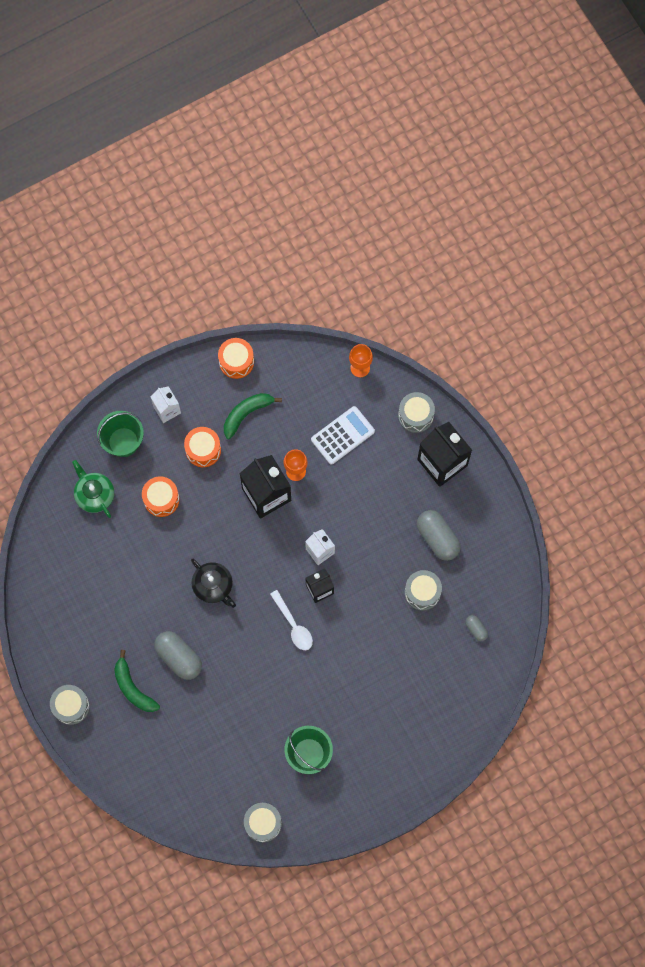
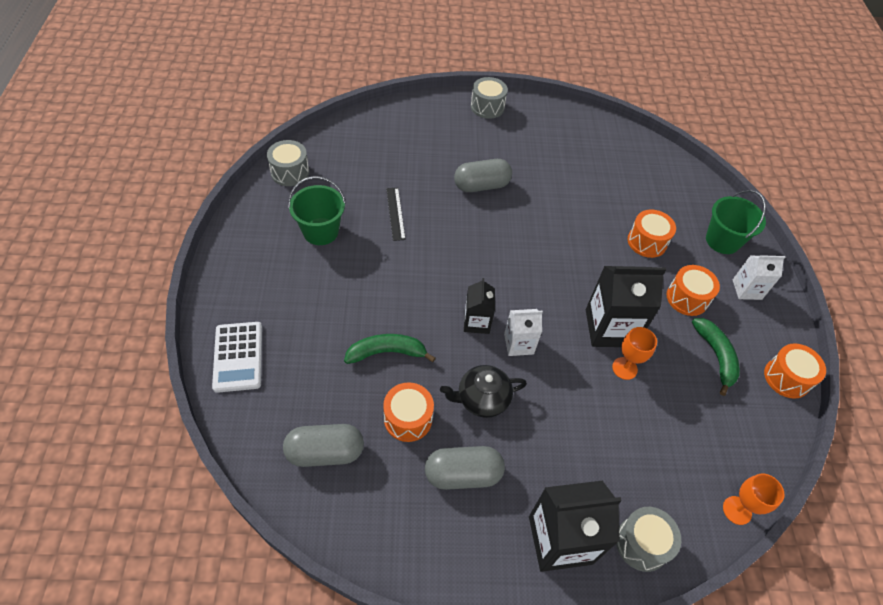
camera: 115 degrees right, 20 degrees down
green teapot [72,460,114,518] -> none
green banana [114,650,160,712] -> green banana moved to [344,334,435,364]
black teapot [191,559,236,608] -> black teapot moved to [440,365,527,418]
white spoon [270,590,313,650] -> none
white calculator [311,406,375,465] -> white calculator moved to [212,322,262,393]
grey drum [405,570,442,611] -> orange drum [383,382,434,442]
grey capsule [465,615,488,641] -> grey capsule [283,424,364,467], size x1.96
none -> black ruler [386,188,406,241]

